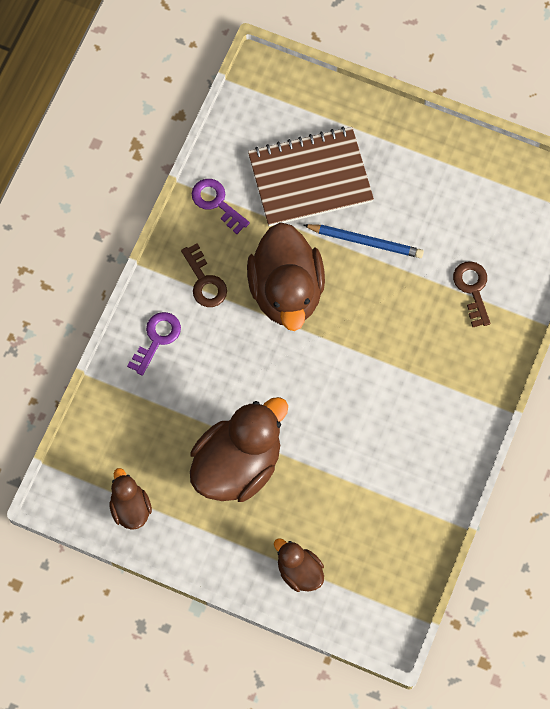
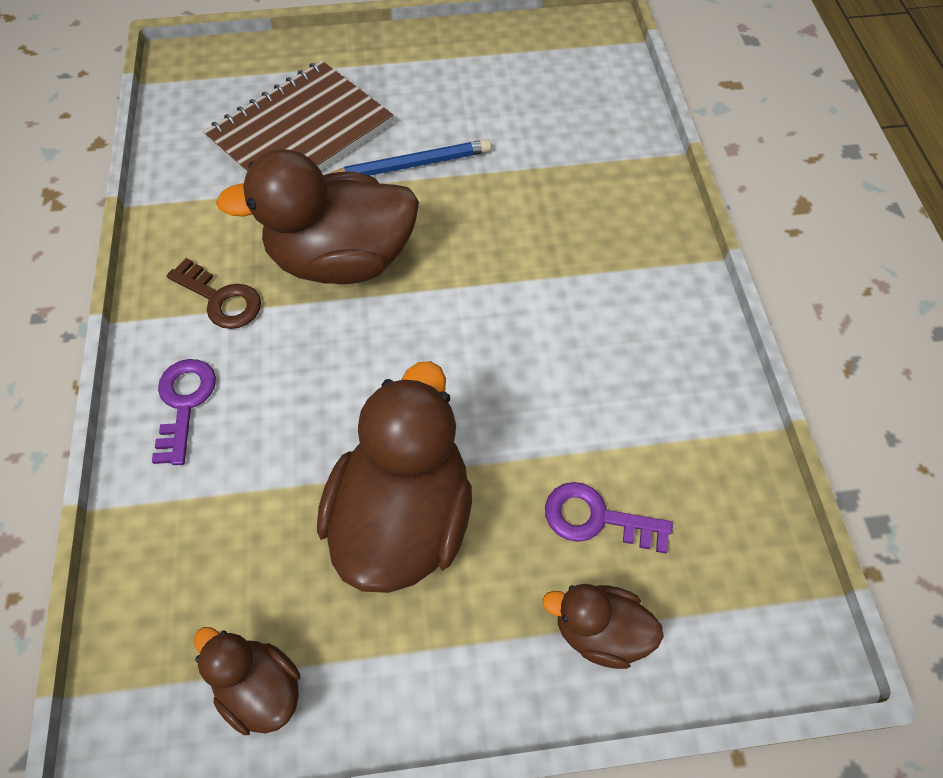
camera: 30 degrees left, 10 degrees down
purple key [192,179,250,234] -> purple key moved to [545,482,673,553]
brown duck [247,222,325,331] -> brown duck turned 120 degrees clockwise [216,149,419,284]
brown key [453,261,490,327] -> none

